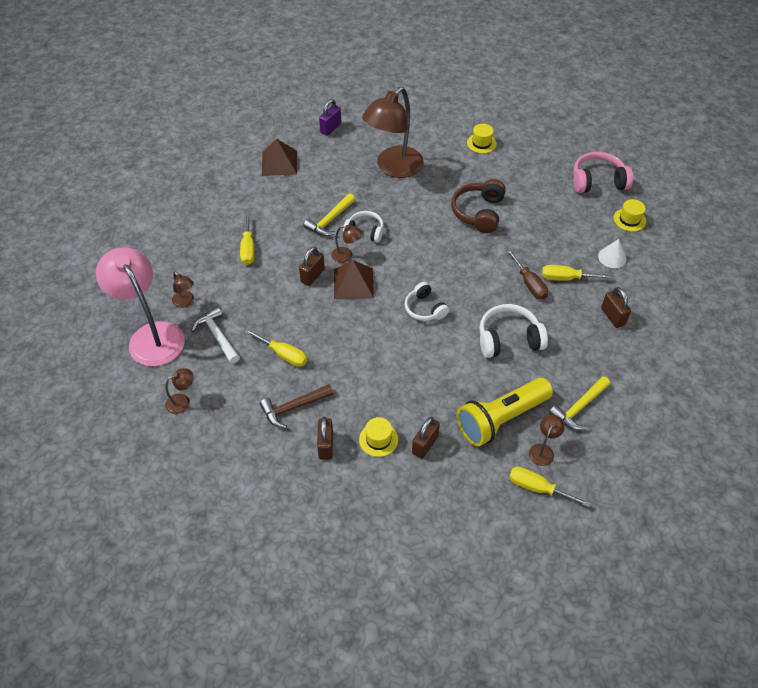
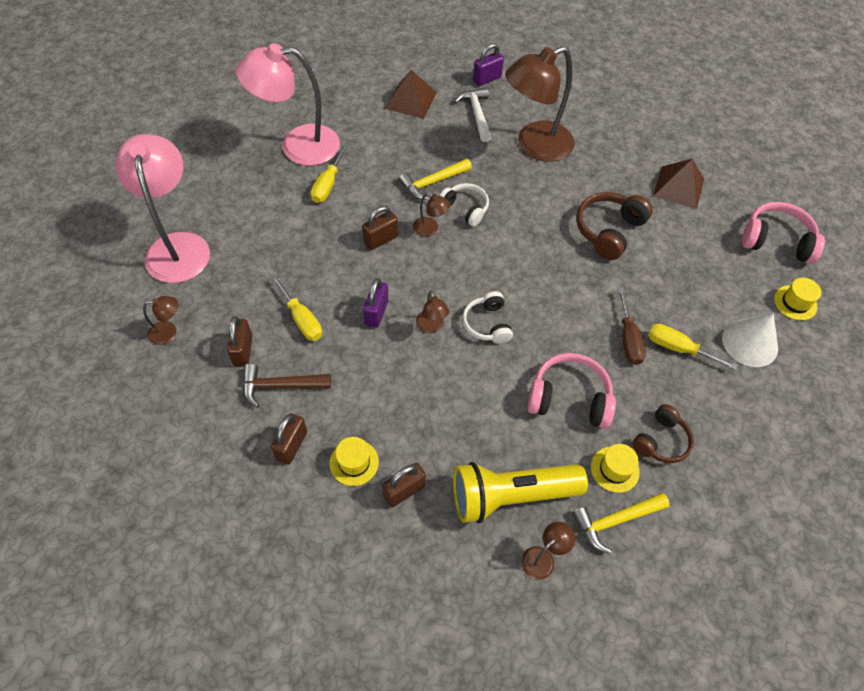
camera: 20 degrees right, 5 degrees up
brown lamp [172,271,194,308] -> brown lamp moved to [416,291,449,333]
white hammer [191,307,240,364] -> white hammer moved to [454,88,491,142]
brown pyramid [334,260,374,299] -> brown pyramid moved to [653,159,704,209]
yellow hat [467,124,497,153] -> yellow hat moved to [591,444,640,493]
white headphones [479,304,548,358] -> pink headphones [527,353,616,429]
yellow screwdriver [509,467,591,507] -> none
white cone [598,239,626,268] -> white cone [722,313,778,367], size x1.51
brown padlock [601,287,631,328] -> brown padlock moved to [227,316,253,366]
none -> pink lamp [236,43,340,166]
none -> purple padlock [363,278,388,328]
none -> brown headphones [632,404,694,463]

